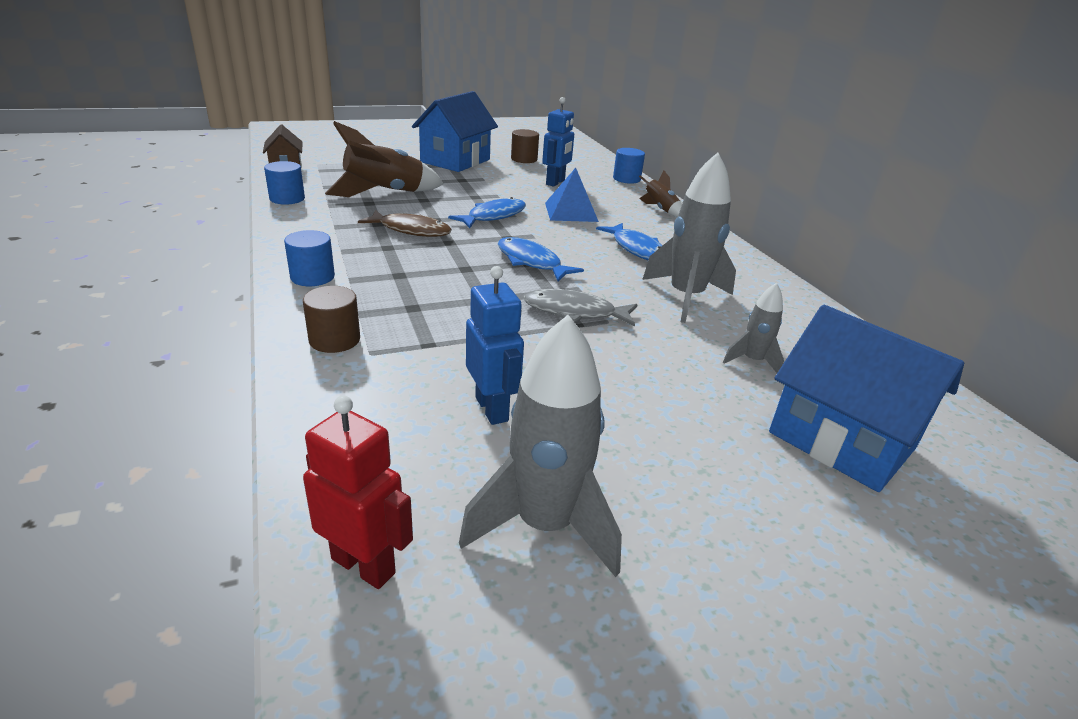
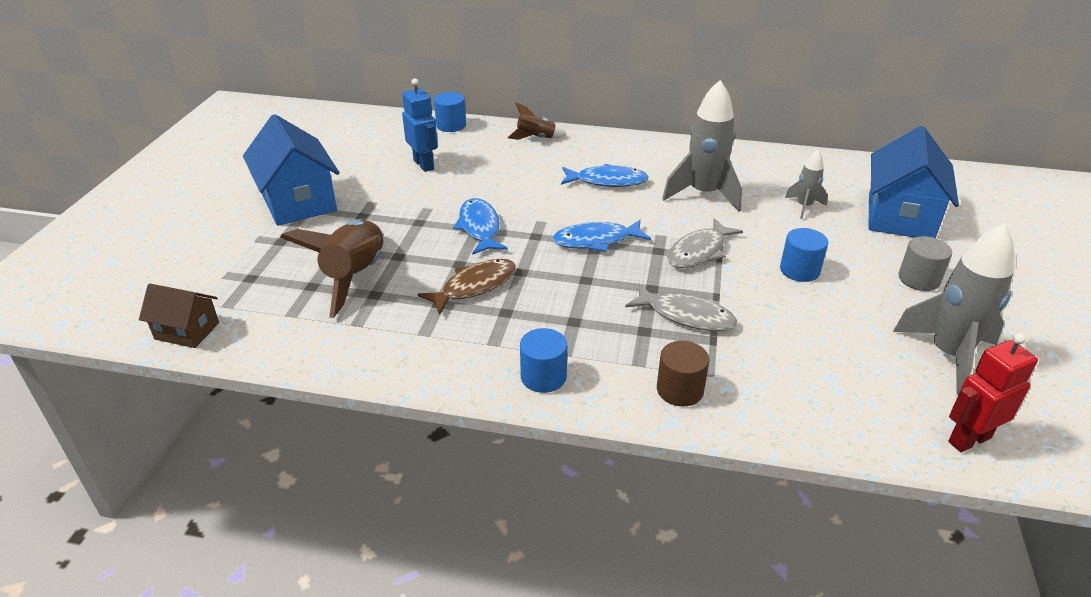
camera: 55 degrees left, 5 degrees up
blue cylinder [264,161,305,205] -> blue cylinder moved to [780,228,828,282]
blue robot [466,266,524,425] -> none
brown cylinder [511,129,539,163] -> none
blue pyramid [545,168,599,222] -> none
blue house [769,305,964,492] -> blue house turned 60 degrees counterclockwise [869,126,959,238]
none -> grey fish [625,284,737,331]
none -> grey cylinder [899,236,952,291]

